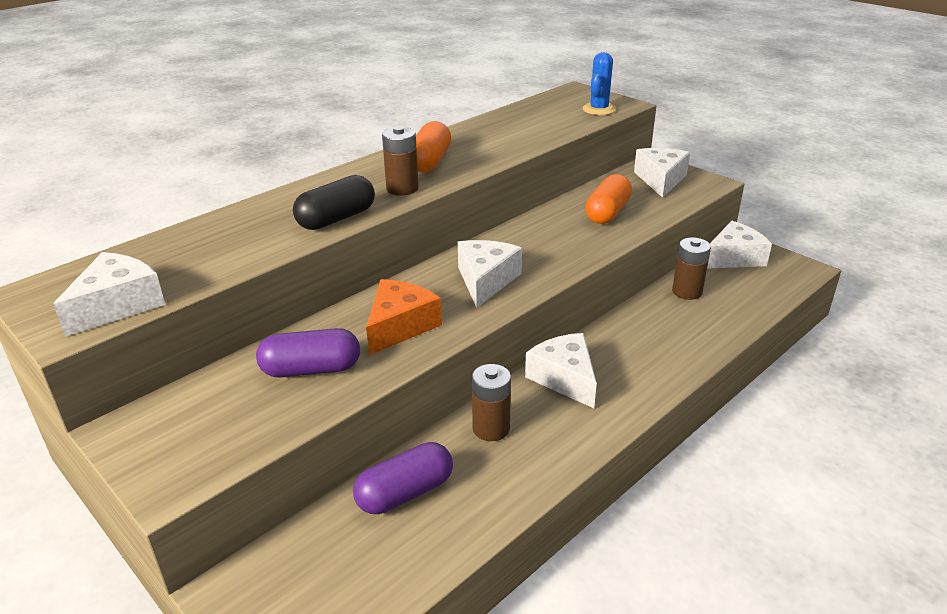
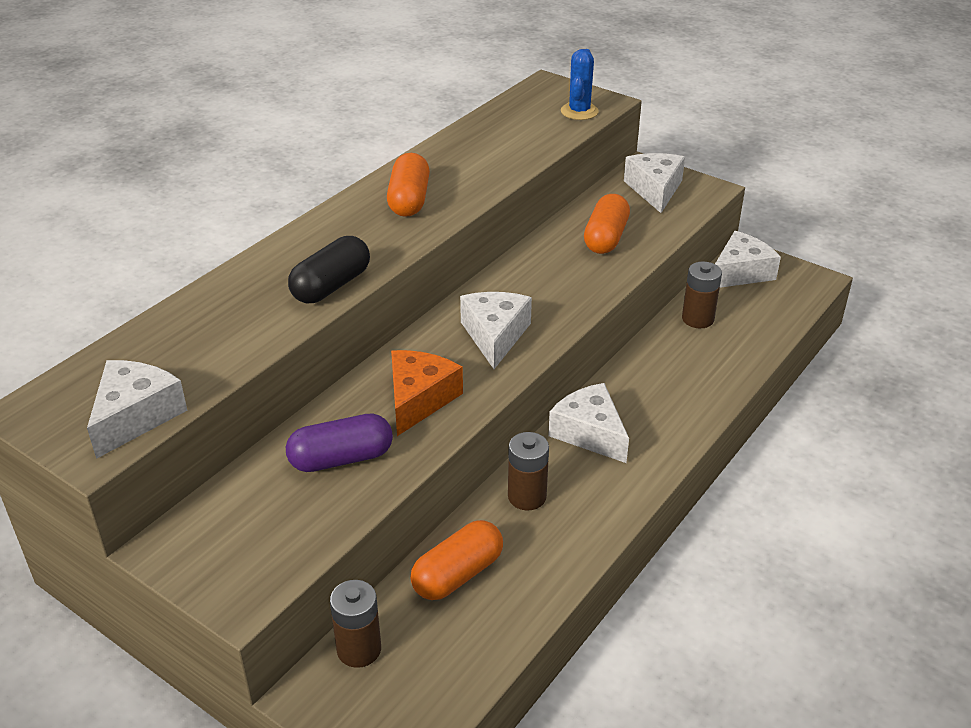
camera: 10 degrees left, 5 degrees up
purple capsule [353,442,453,514] -> orange capsule [410,520,503,600]
brown battery [382,126,419,196] -> brown battery moved to [330,580,381,668]

